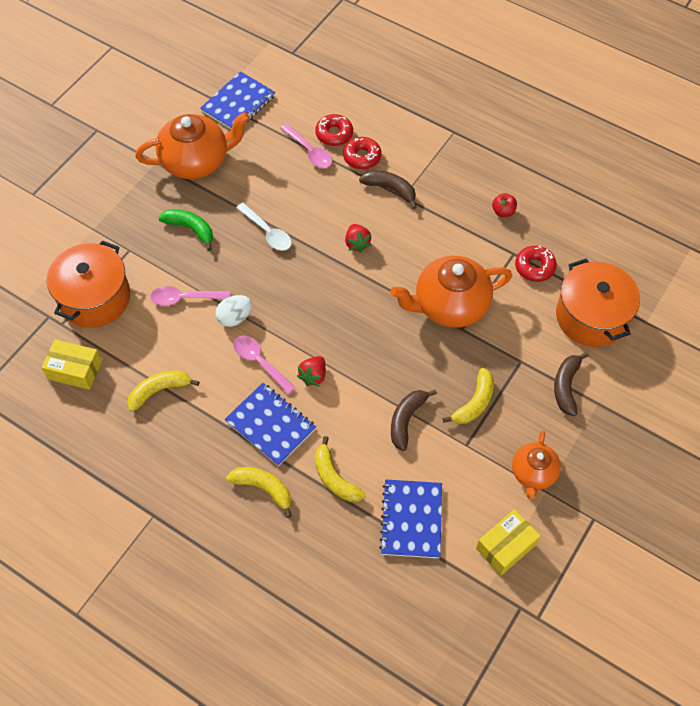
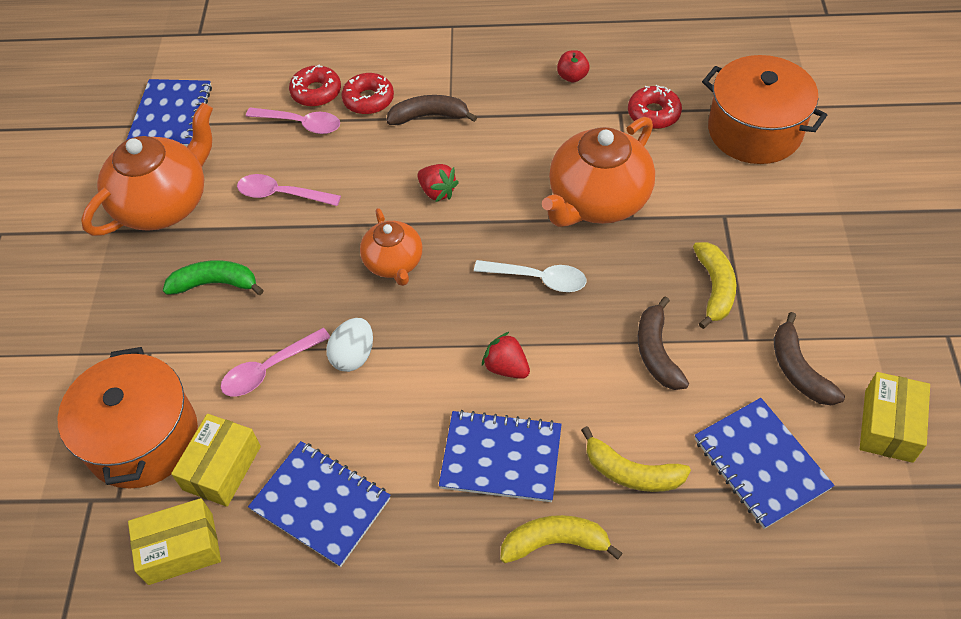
camera: 30 degrees left, 5 degrees down
yellow banana [127,370,200,412] -> blue notebook [248,441,391,567]
pink spoon [233,335,296,394] -> pink spoon moved to [237,174,341,206]
white spoon [236,203,292,251] -> white spoon moved to [474,260,587,292]
red strawberry [297,356,326,386] -> red strawberry turned 135 degrees clockwise [482,332,530,379]
orange teapot [512,430,561,499] -> orange teapot moved to [360,208,422,286]
brown banana [554,352,589,416] -> brown banana moved to [774,312,845,405]
none -> yellow box [171,414,261,507]

